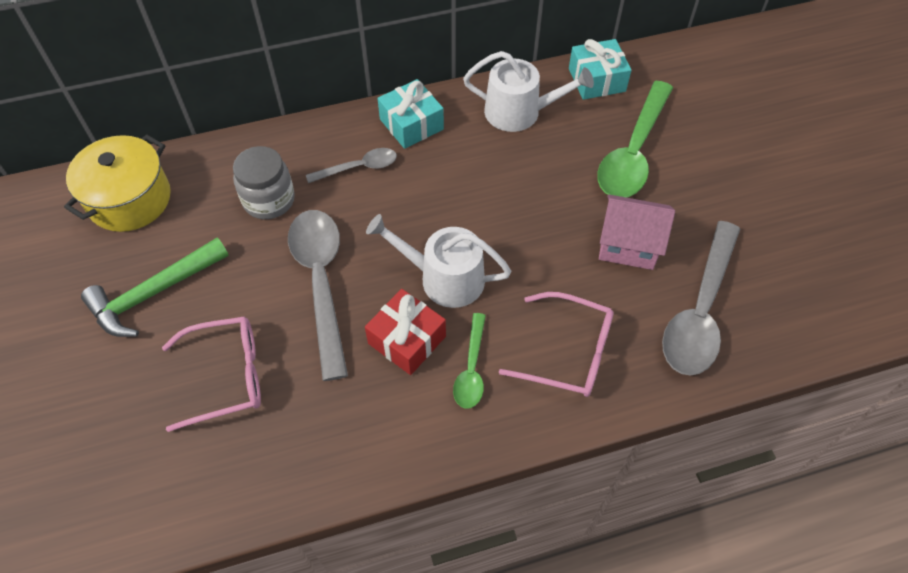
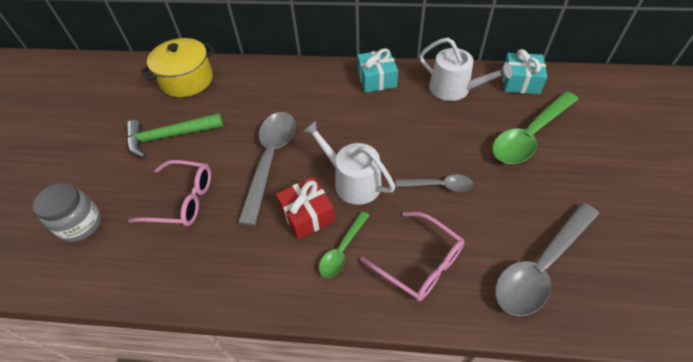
camera: 25 degrees right, 5 degrees down
grey jar [233,146,295,219] -> grey jar moved to [33,183,102,242]
grey spoon [306,148,397,183] -> grey spoon moved to [396,175,473,192]
pink house [599,194,675,270] -> none

